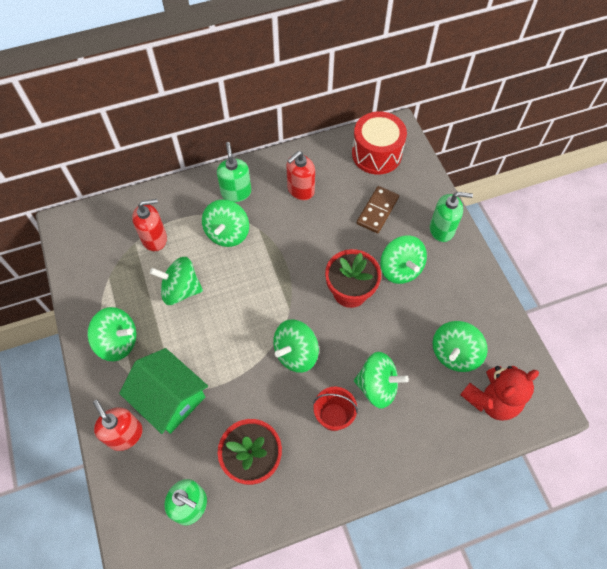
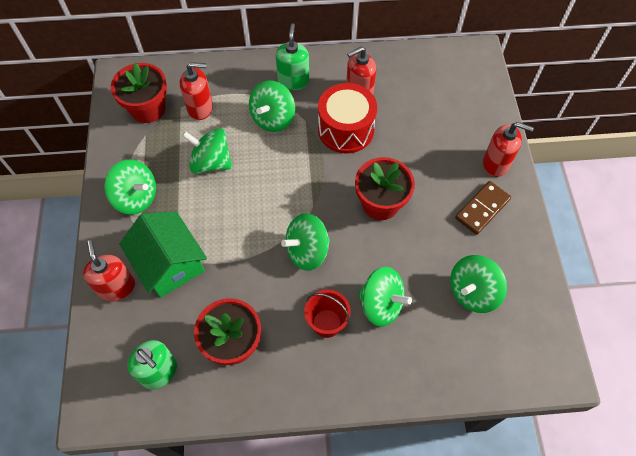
camera: 15 degrees right, 0 degrees up
red drum [352,111,407,175] -> red drum moved to [318,83,377,154]
brown domino [357,186,399,233] -> brown domino moved to [455,181,511,235]
green spinning top [380,235,427,284] -> none
green soap dispenser [430,192,473,242] -> red soap dispenser [483,122,534,177]
red teddy bear [460,366,539,421] -> none
none -> red flower pot [111,62,167,123]

